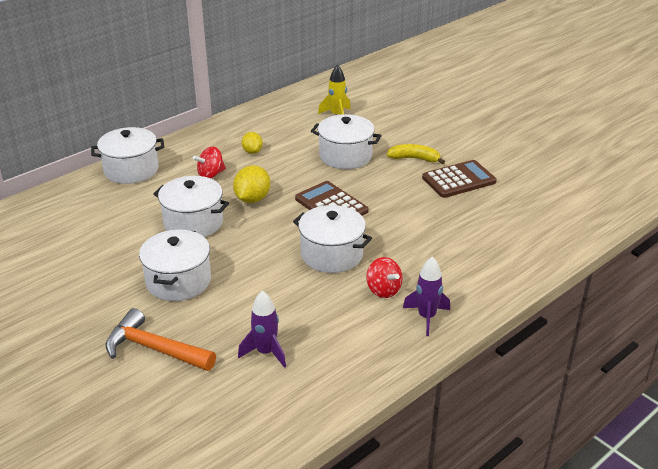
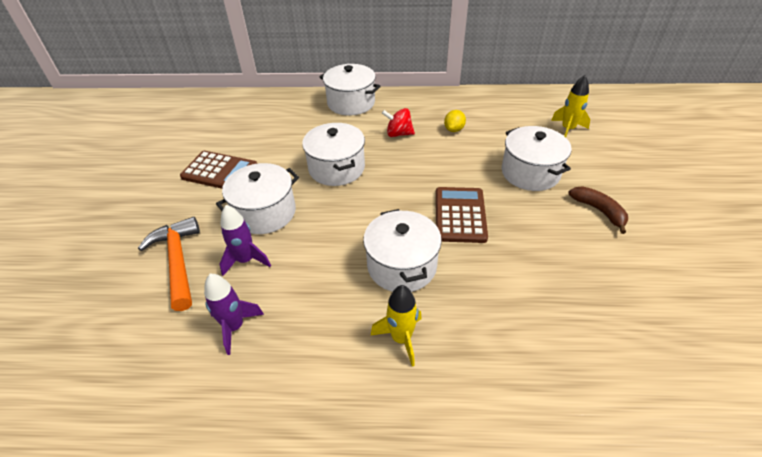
camera: 45 degrees right, 10 degrees up
yellow lemon [233,165,270,203] -> none
red spinning top [366,257,402,298] -> yellow rocket [371,285,422,366]
yellow banana [387,144,445,164] -> brown banana [568,186,628,234]
purple rocket [403,257,450,336] -> purple rocket moved to [219,205,271,276]
brown calculator [422,160,497,198] -> brown calculator moved to [180,151,257,189]

